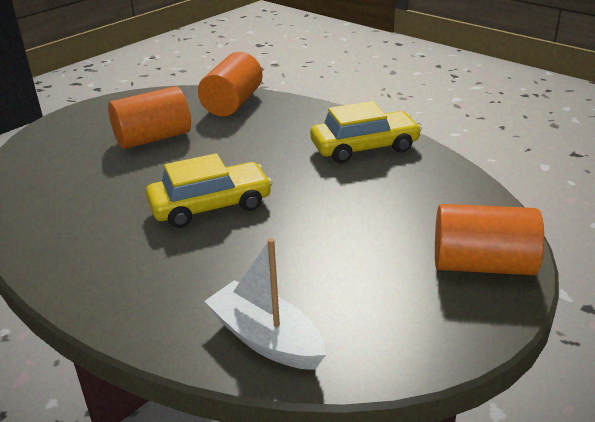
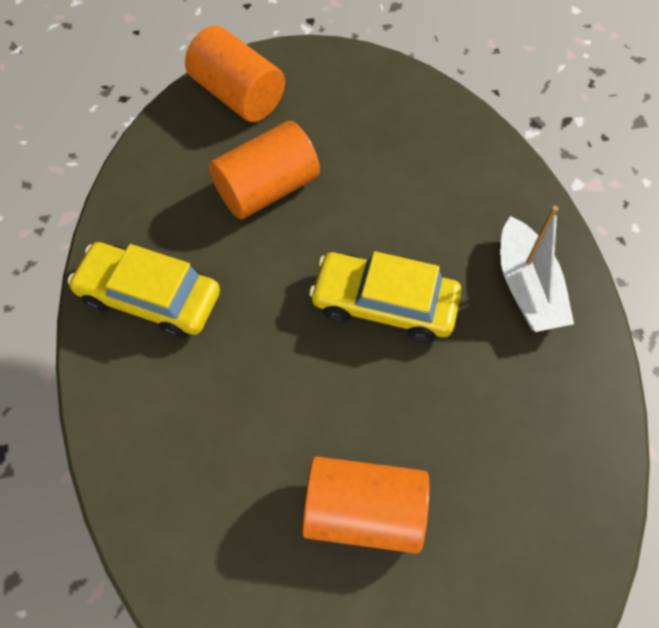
camera: 145 degrees left, 30 degrees up
orange cylinder [198,52,263,116] -> orange cylinder moved to [209,121,320,219]
white boat [204,238,326,370] -> white boat moved to [500,206,574,332]

